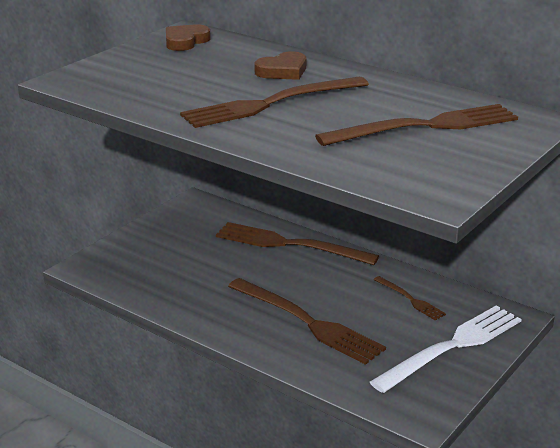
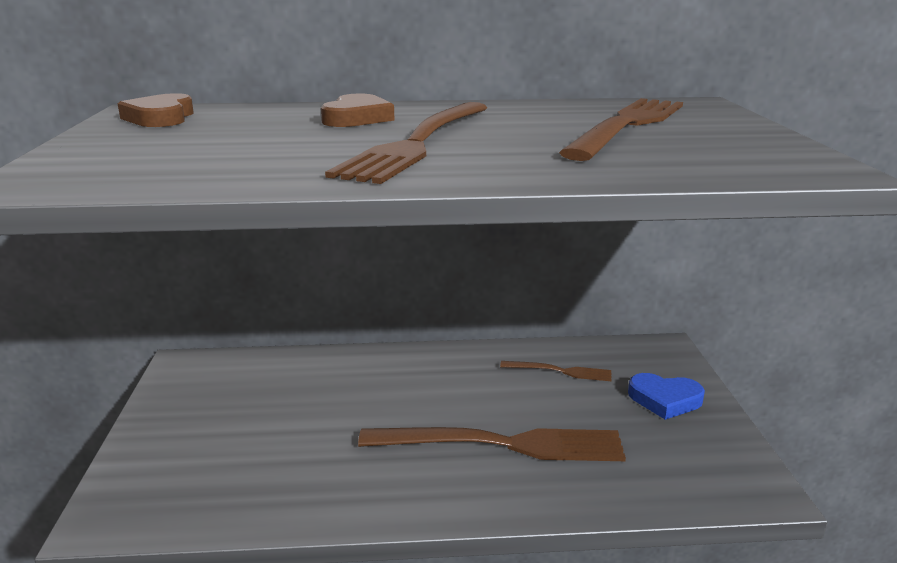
camera: 40 degrees left, 5 degrees down
brown fork [216,222,379,265] -> none
white fork [370,305,521,393] -> blue heart [628,373,705,420]

